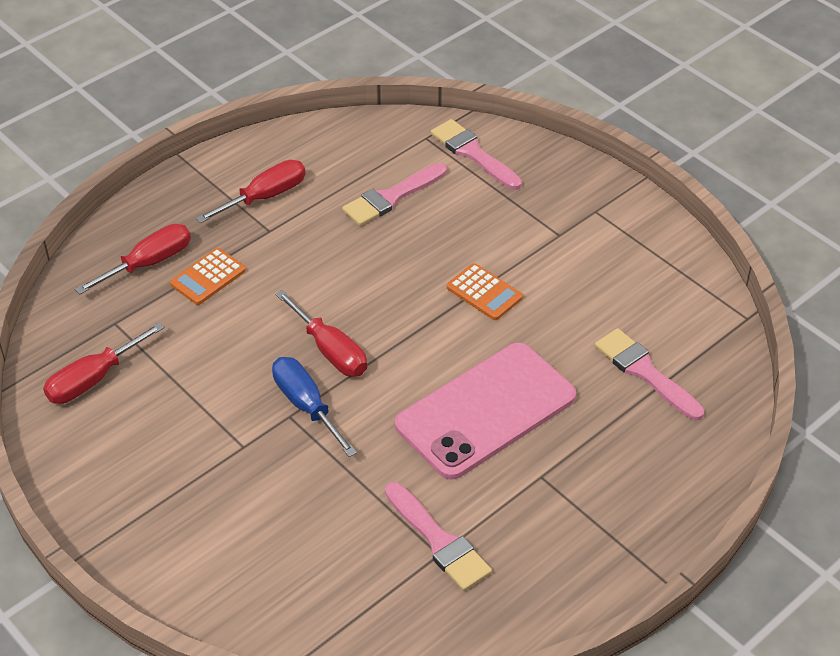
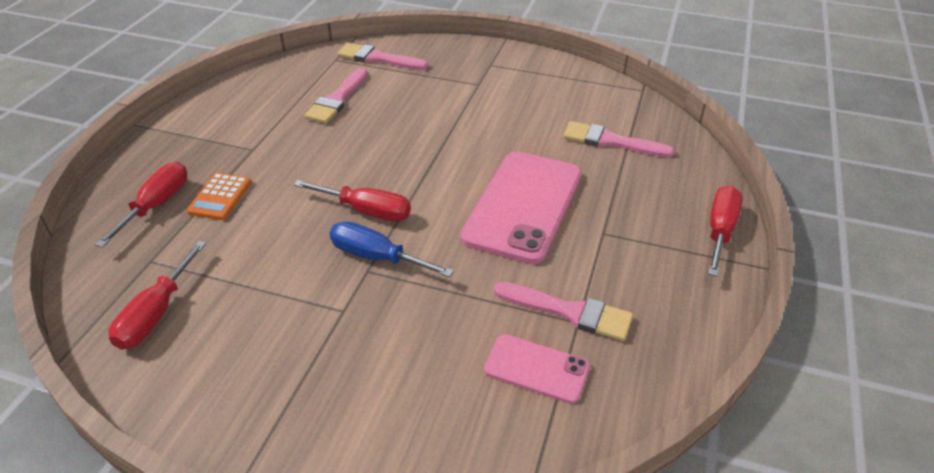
camera: 30 degrees left, 5 degrees down
red screwdriver [196,160,306,223] -> red screwdriver moved to [708,186,743,277]
orange calculator [447,263,523,320] -> none
none -> pink phone [484,334,590,404]

